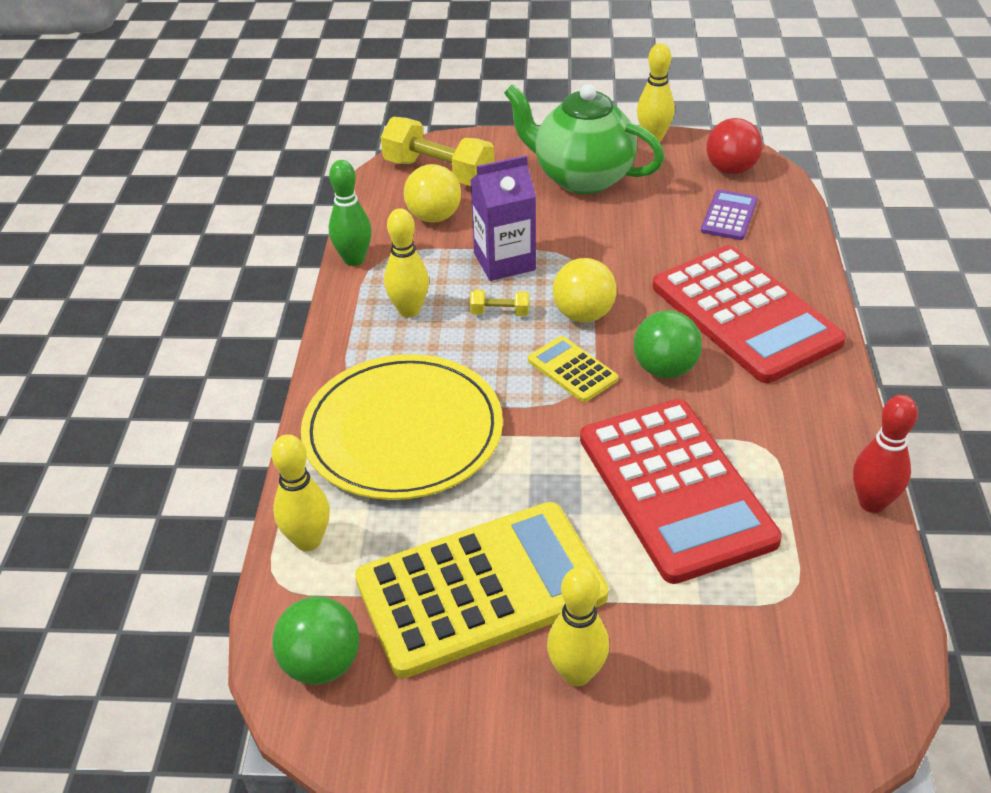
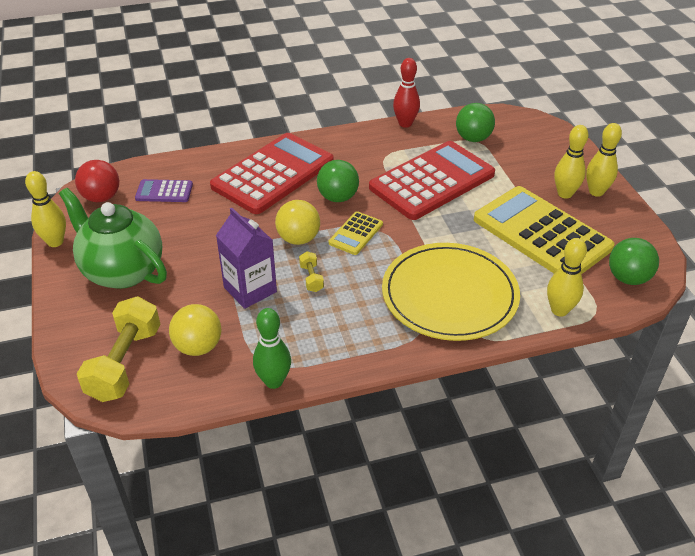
camera: 110 degrees left, 0 degrees up
yellow bowling pin [384,208,429,318] -> yellow bowling pin moved to [586,123,622,197]
green teapot [504,84,665,194] -> green teapot turned 120 degrees clockwise [59,188,167,289]
none -> green ball [456,103,495,142]

